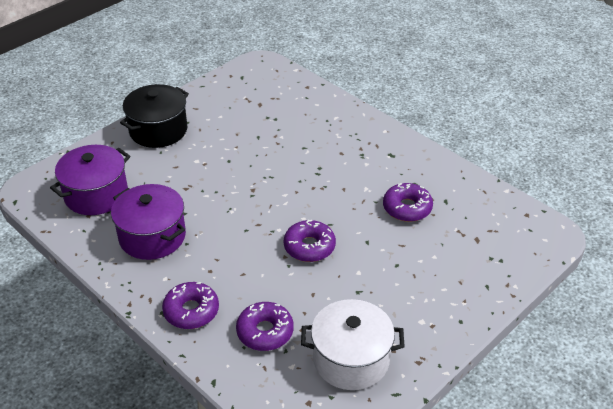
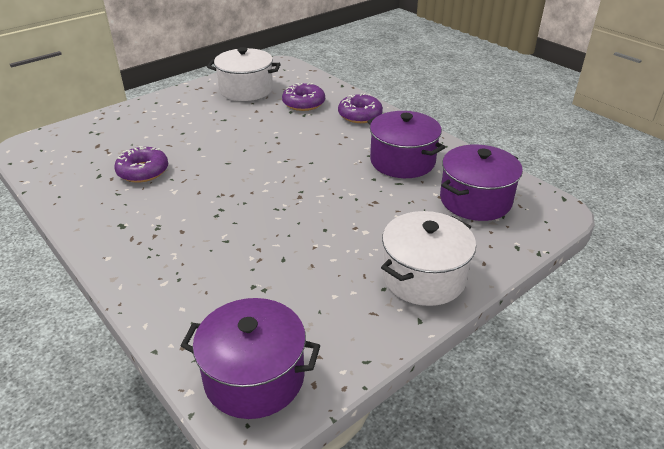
camera: 175 degrees left, 5 degrees down
black pot [120,84,189,148] -> white pot [381,211,476,306]
purple donut [284,220,336,262] -> none
none -> purple pot [181,298,320,419]

